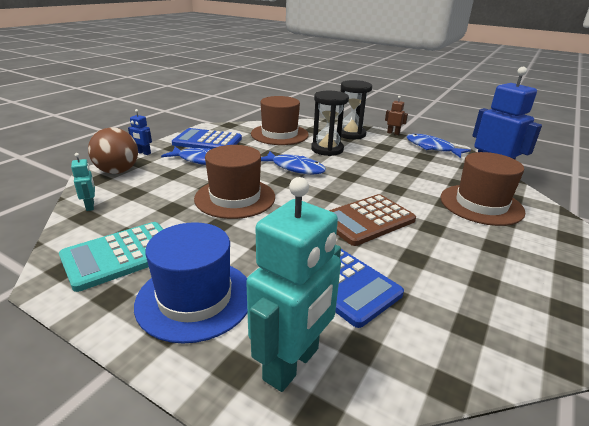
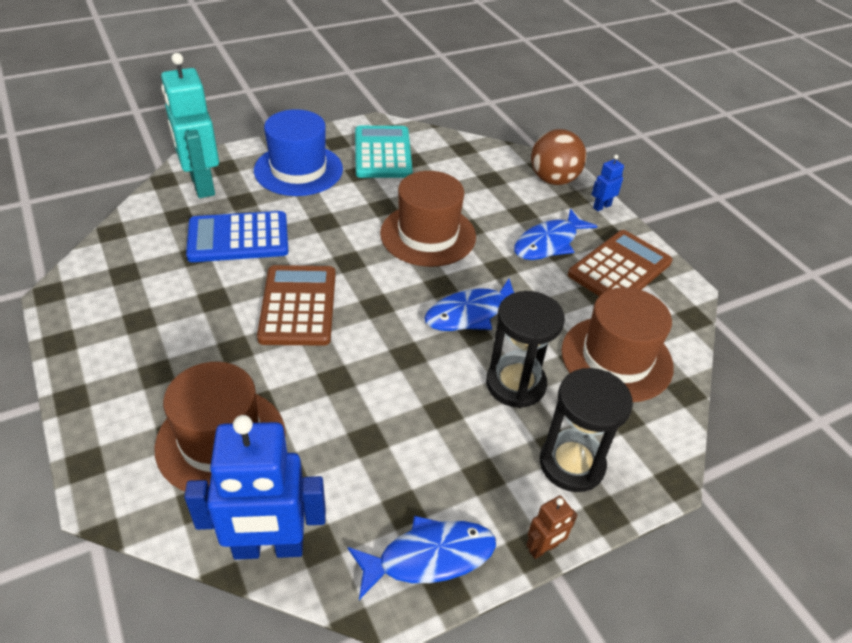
camera: 120 degrees right, 15 degrees up
turquoise robot [71,153,95,211] -> none
blue calculator [172,128,242,149] -> brown calculator [568,230,672,296]

